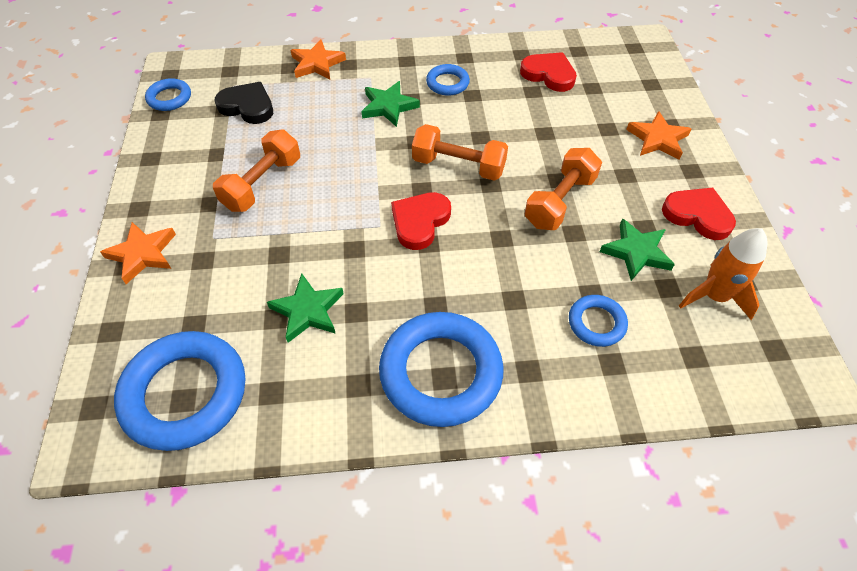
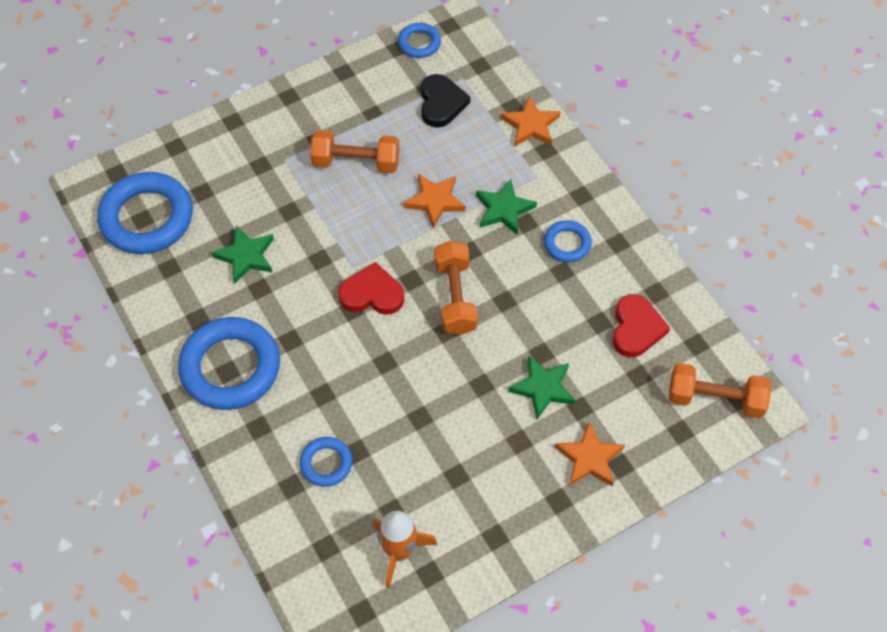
camera: 65 degrees right, 5 degrees up
orange star [100,222,176,284] -> orange star moved to [404,174,466,228]
orange dumbbell [525,148,602,230] -> orange dumbbell moved to [669,363,771,418]
green star [600,218,675,281] -> green star moved to [508,355,576,419]
red heart [662,188,736,240] -> none

